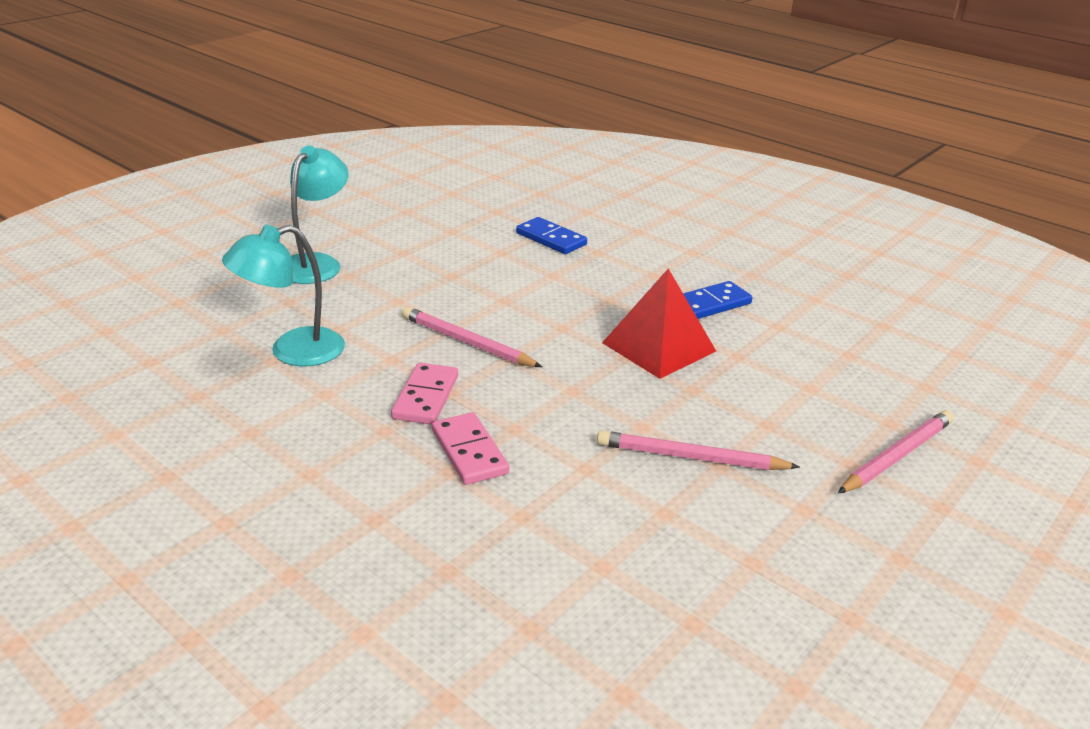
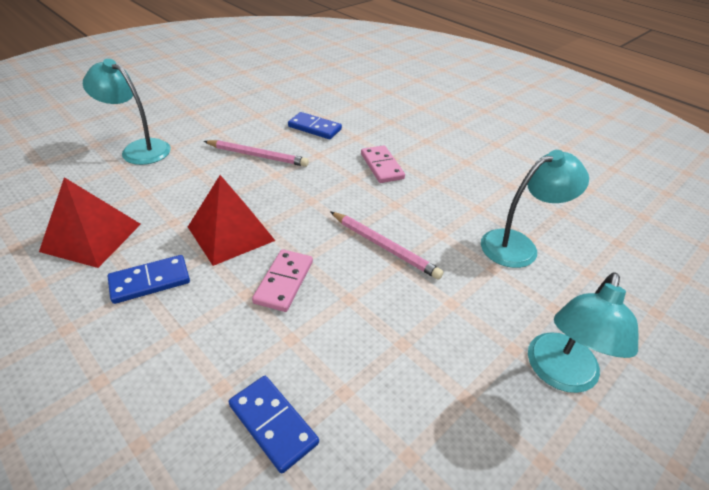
camera: 175 degrees left, 10 degrees up
pink domino [391,363,458,425] -> pink domino moved to [252,249,313,312]
pink pencil [838,410,954,494] -> turquoise lamp [83,59,171,165]
none -> red pyramid [39,177,141,268]
none -> blue domino [288,112,342,139]

